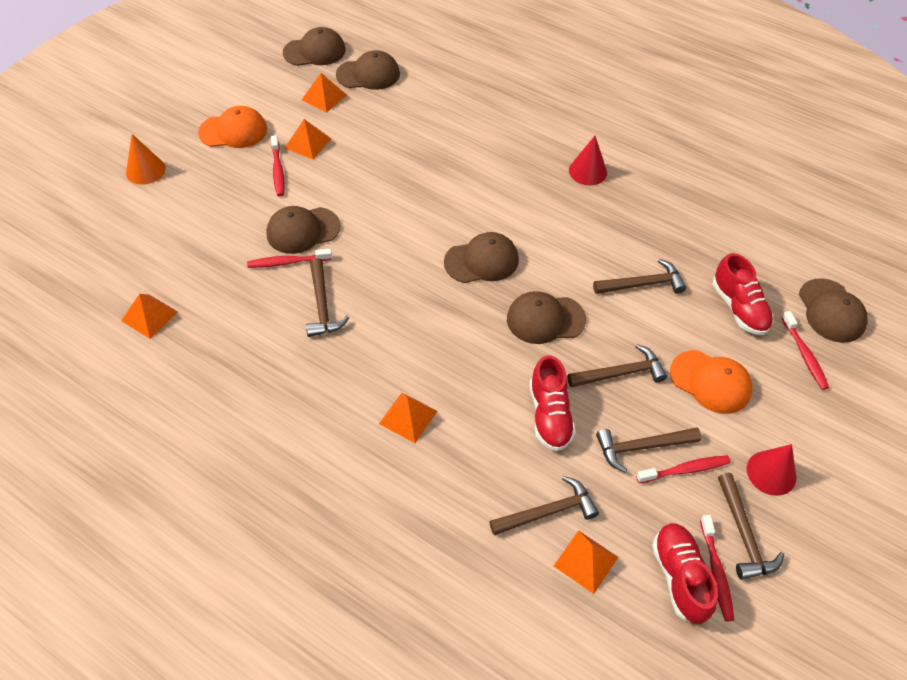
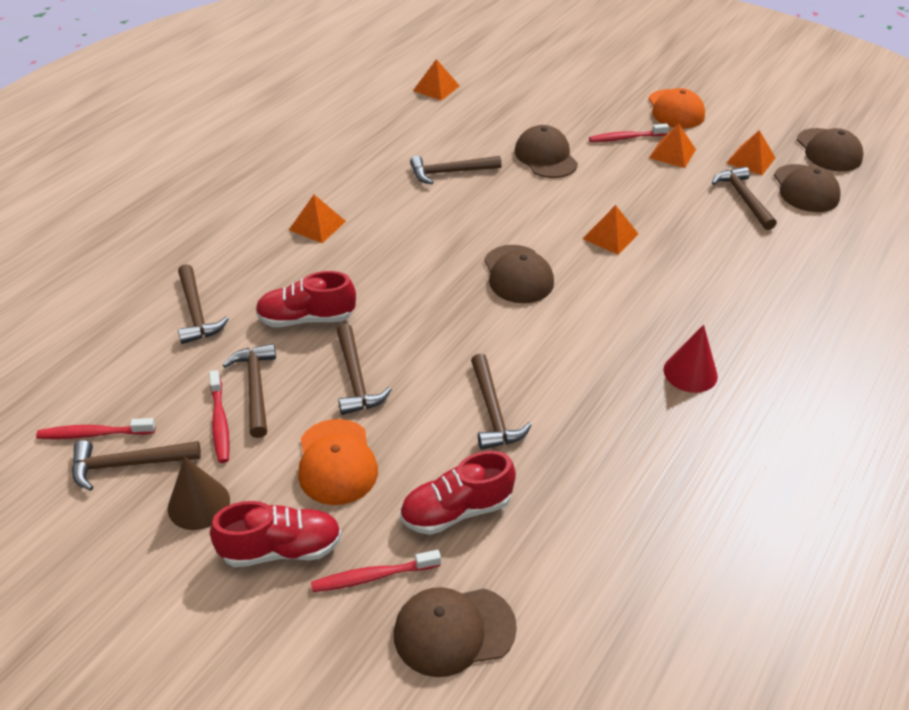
camera: 90 degrees right, 10 degrees down
orange cone [126,134,166,185] -> none
red toothbrush [247,249,332,268] -> none
brown cap [507,291,586,344] -> none
orange pyramid [554,530,618,594] -> orange pyramid moved to [582,205,638,255]
red shoe [652,523,718,624] -> red shoe moved to [210,501,342,567]
orange cap [670,350,753,414] -> orange cap turned 45 degrees counterclockwise [298,419,378,505]
red cone [747,444,796,496] -> brown cone [168,457,230,530]
none -> brown hammer [712,167,777,230]

